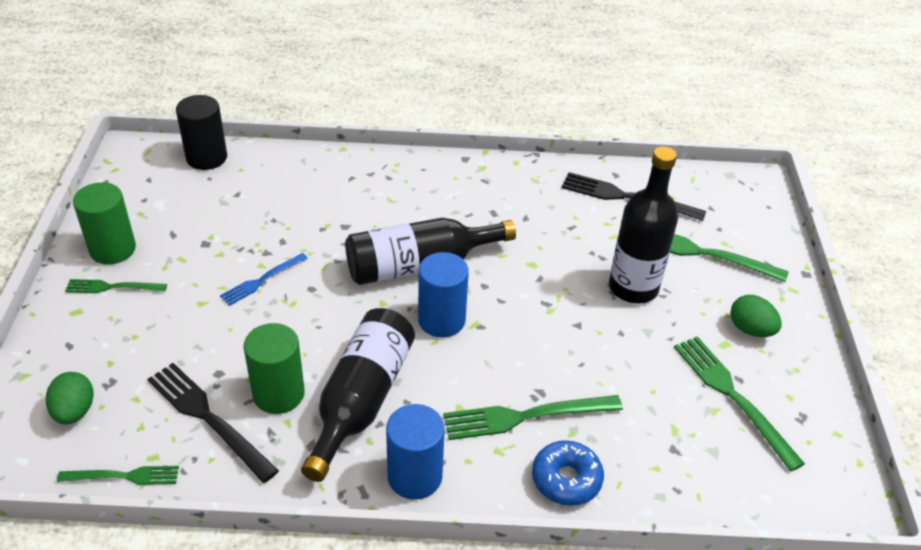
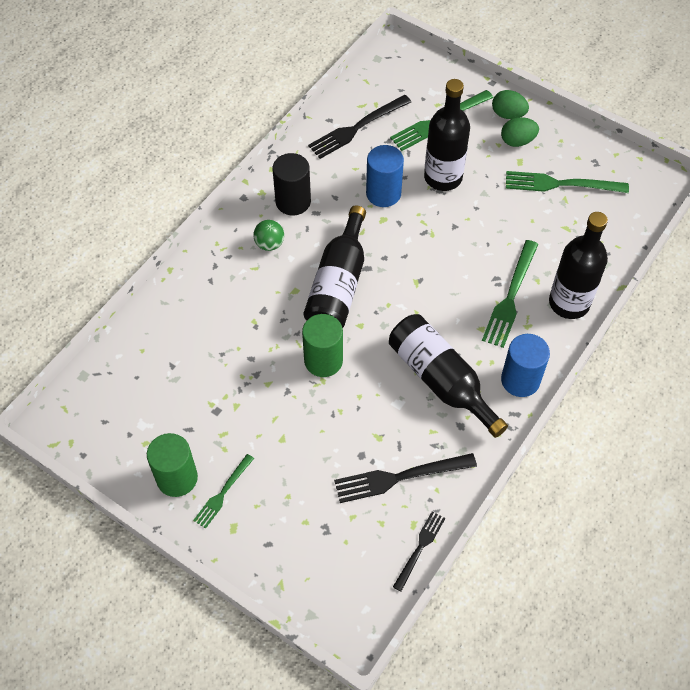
camera: 55 degrees left, 15 degrees up
green egg [46,372,94,425] -> green egg moved to [492,90,529,119]
green fork [57,466,179,485] -> black fork [393,511,445,592]
black cylinder [176,95,227,170] -> black cylinder moved to [273,153,311,215]
blue fork [220,253,308,306] -> none
green cylinder [243,323,305,414] -> green cylinder moved to [302,314,343,377]
blue cylinder [418,252,469,337] -> blue cylinder moved to [366,145,404,207]
blue donut [532,440,604,506] -> black bottle [549,212,608,319]
none -> green ball [253,220,284,251]

